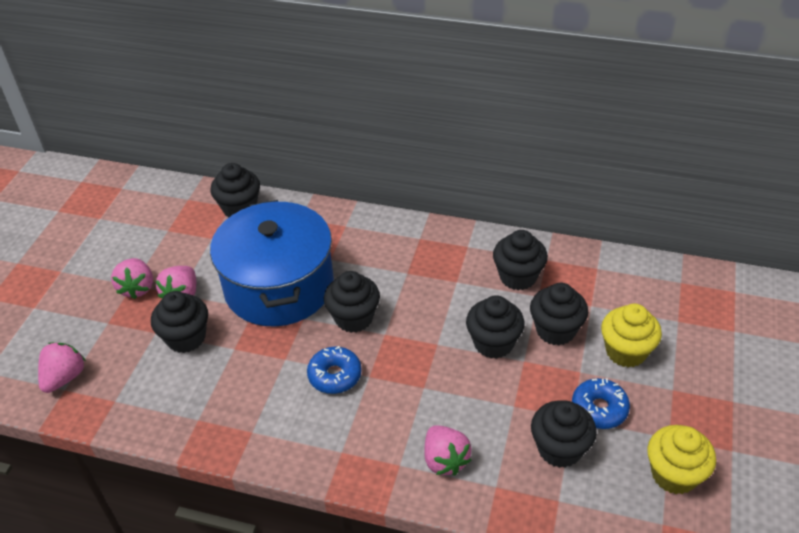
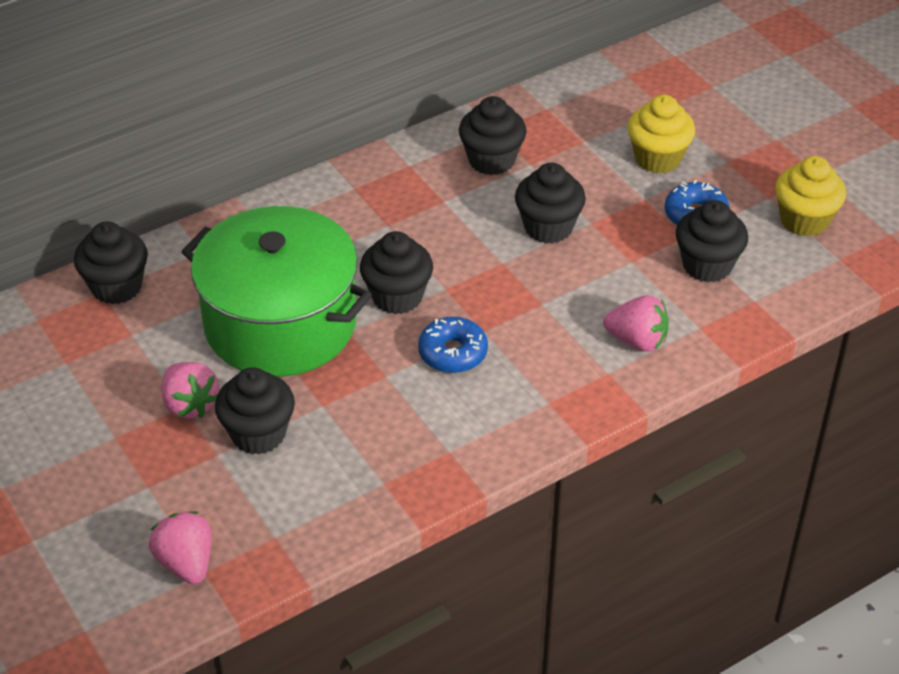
camera: 50 degrees left, 0 degrees up
pink strawberry [111,258,153,299] -> none
blue pot [210,200,334,326] -> green pot [181,206,372,377]
black cupcake [530,283,588,346] -> none

